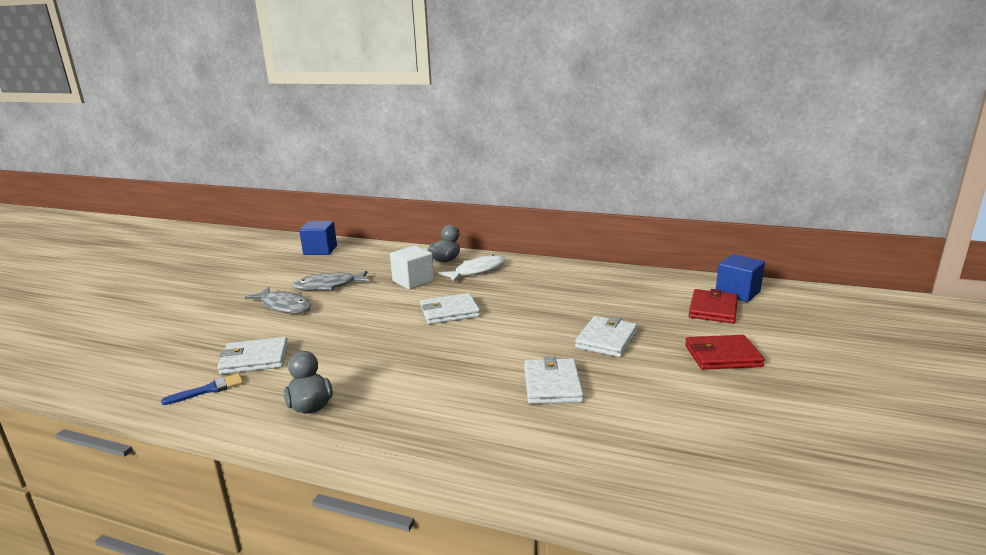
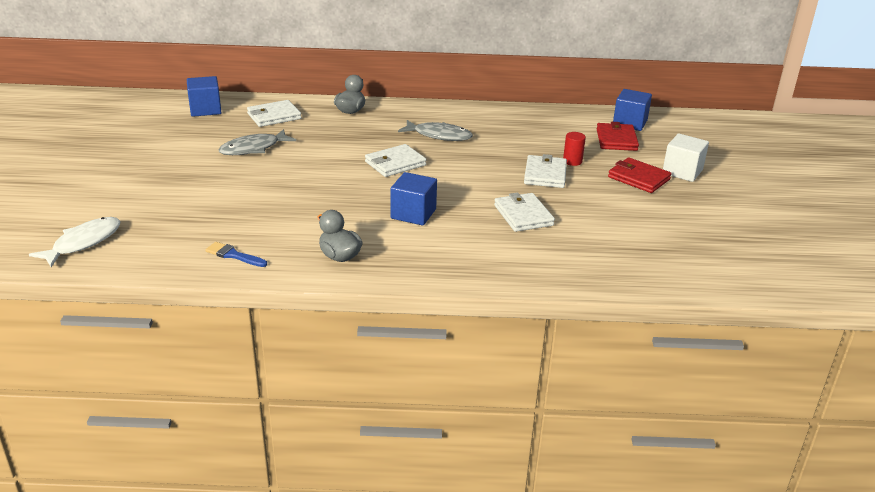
camera: 20 degrees left, 10 degrees up
blue brush [161,373,243,405] -> blue brush turned 105 degrees counterclockwise [206,242,267,267]
white wallet [217,337,288,374] -> white wallet moved to [247,100,301,127]
grey fish [245,287,311,314] -> grey fish moved to [398,120,473,141]
white cube [390,246,434,290] -> white cube moved to [663,133,709,182]
white fish [438,255,505,282] -> white fish moved to [29,217,121,267]
red wallet [685,335,765,370] -> red wallet turned 60 degrees clockwise [608,157,672,193]
none -> blue cube [391,172,437,225]
none -> red cylinder [563,132,586,166]

